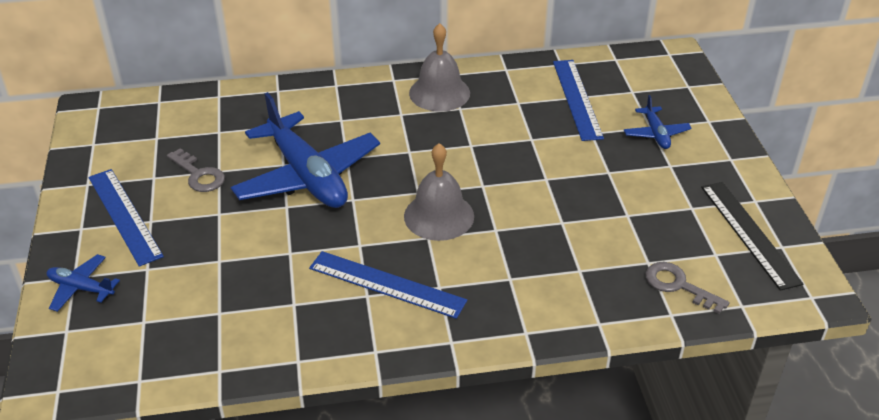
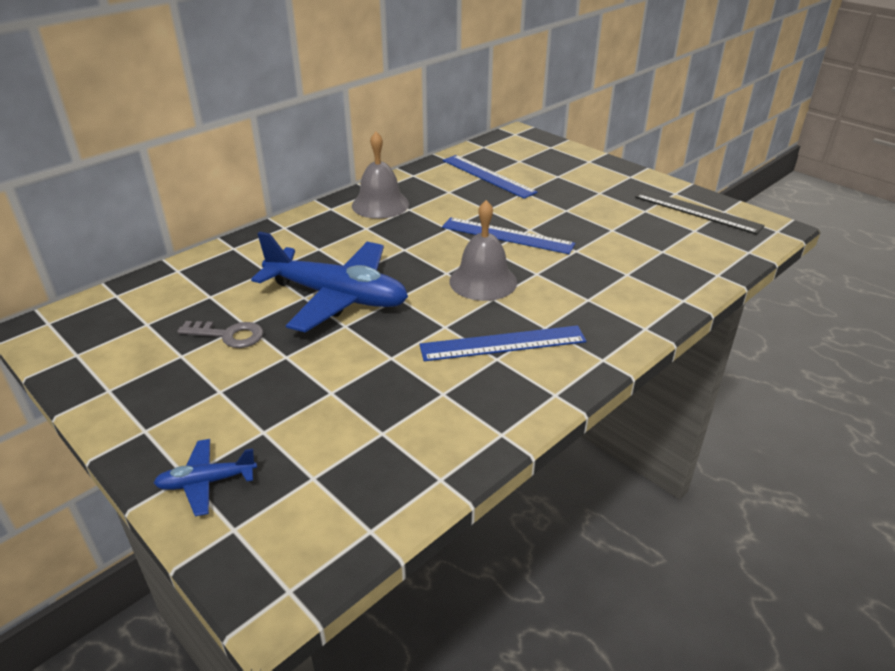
camera: 35 degrees left, 5 degrees down
blue ruler [89,169,164,267] -> blue ruler moved to [442,217,575,254]
blue plane [624,95,692,149] -> none
grey key [646,262,729,314] -> none

